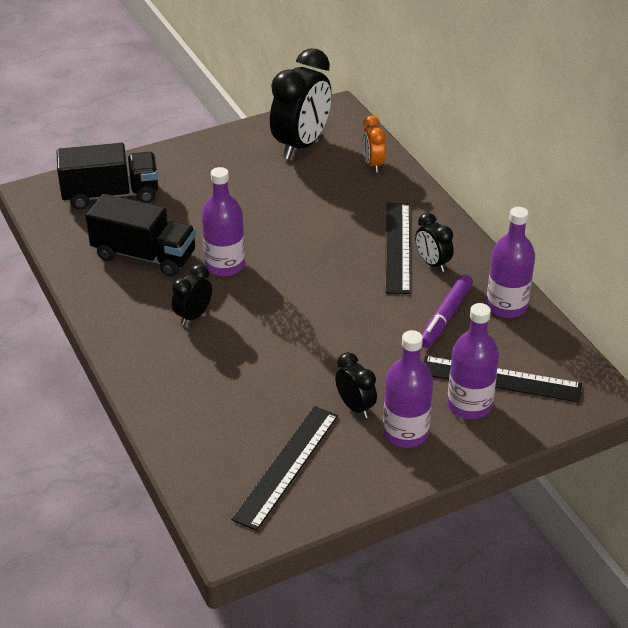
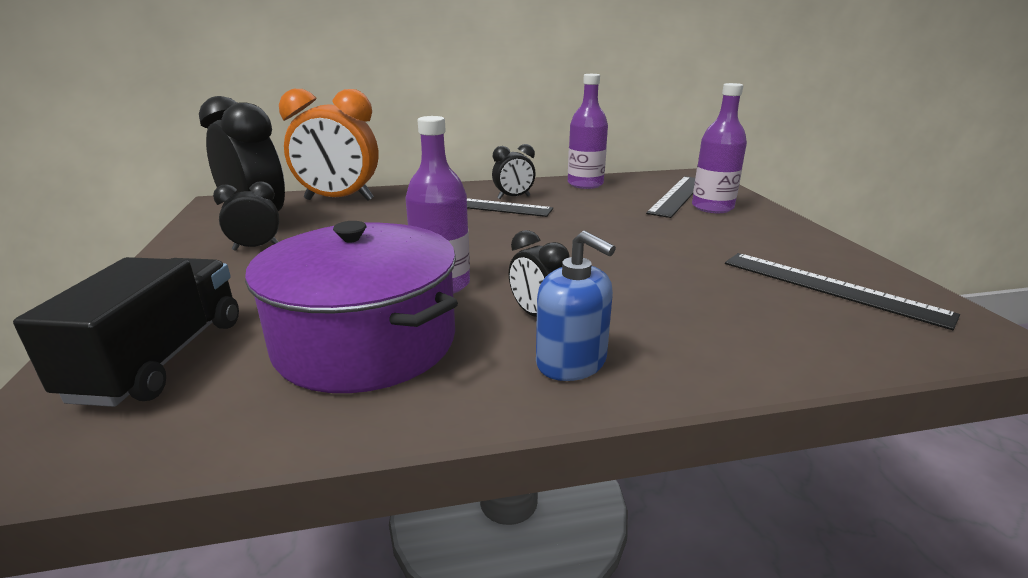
camera: 75 degrees left, 15 degrees down
black truck [86,194,196,277] -> purple pot [245,221,458,393]
black clock [335,352,377,418] -> black clock moved to [213,181,279,251]
orange clock [362,116,386,173] -> orange clock [279,89,378,201], size x2.00
purple bottle [383,330,433,448] -> none
purple marker [422,274,473,348] -> none
none -> blue soap dispenser [536,231,616,381]

